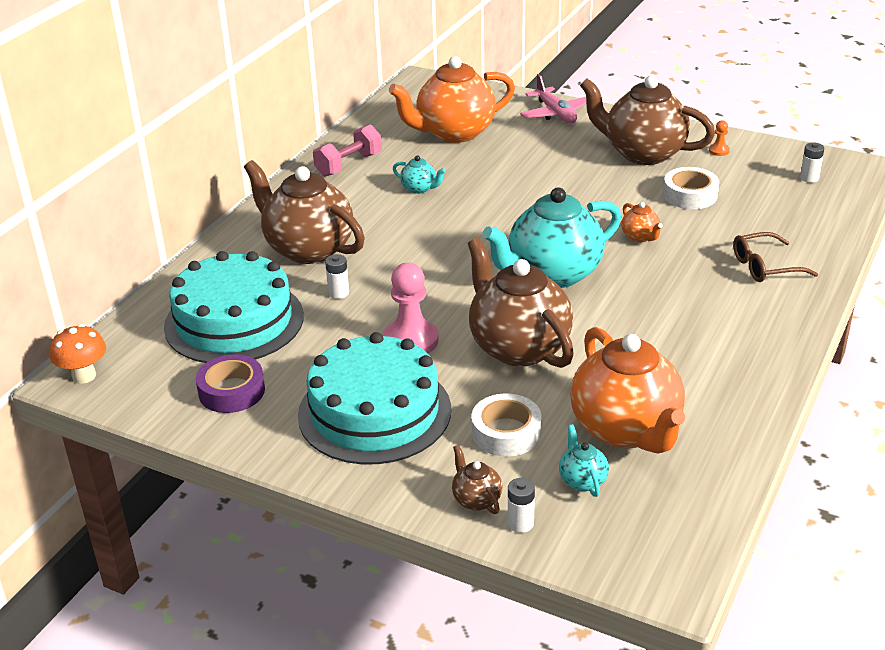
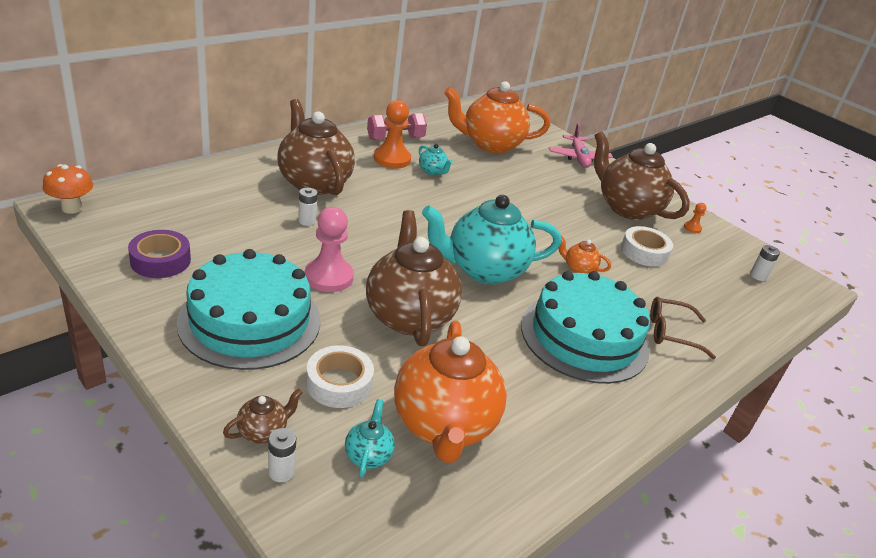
camera: 15 degrees right, 0 degrees up
turquoise cake [164,251,304,363] -> turquoise cake moved to [521,271,650,384]
brown teapot [452,445,502,514] -> brown teapot turned 60 degrees clockwise [223,389,303,444]
orange teapot [621,202,663,242] -> orange teapot turned 120 degrees clockwise [559,236,611,274]
none -> orange pawn [374,100,411,169]

